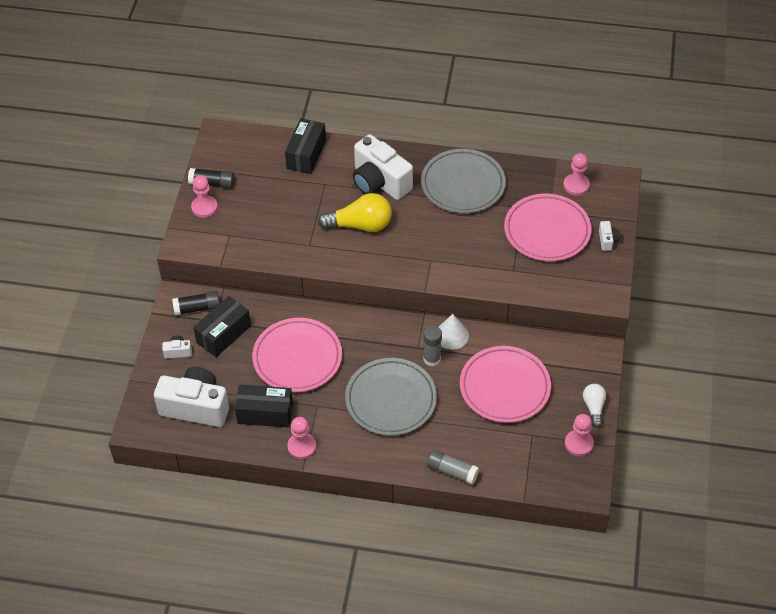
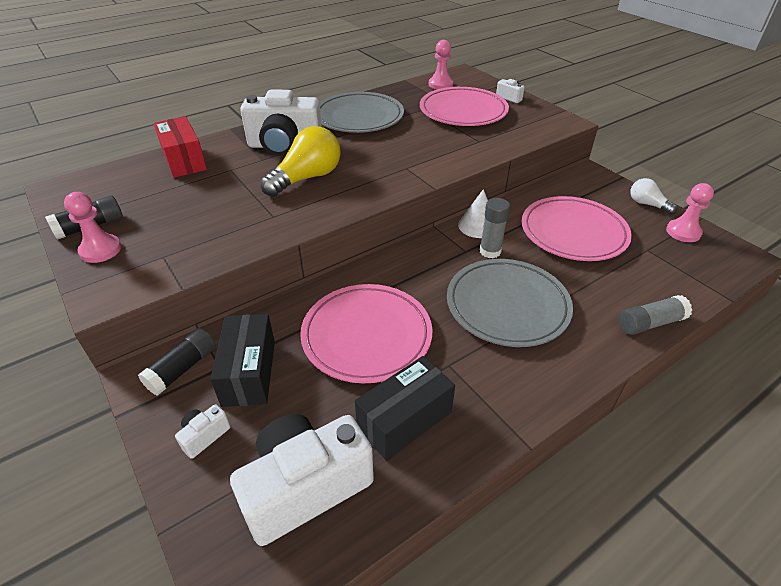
camera: 45 degrees left, 10 degrees down
black box [285,118,326,174] -> red box [153,116,207,178]
pink pawn [287,417,316,459] -> none

